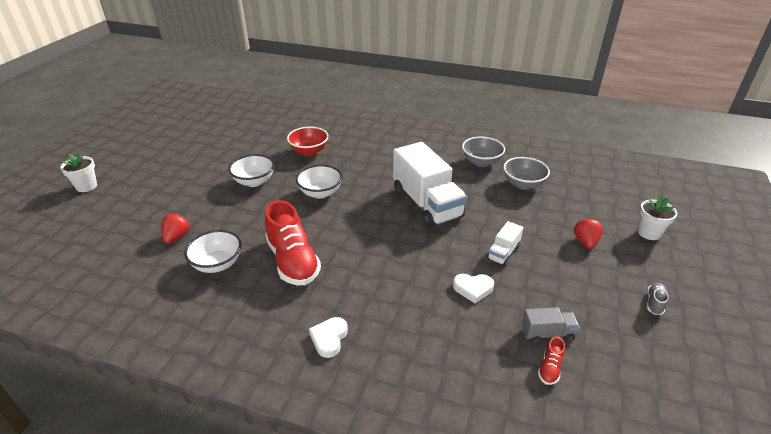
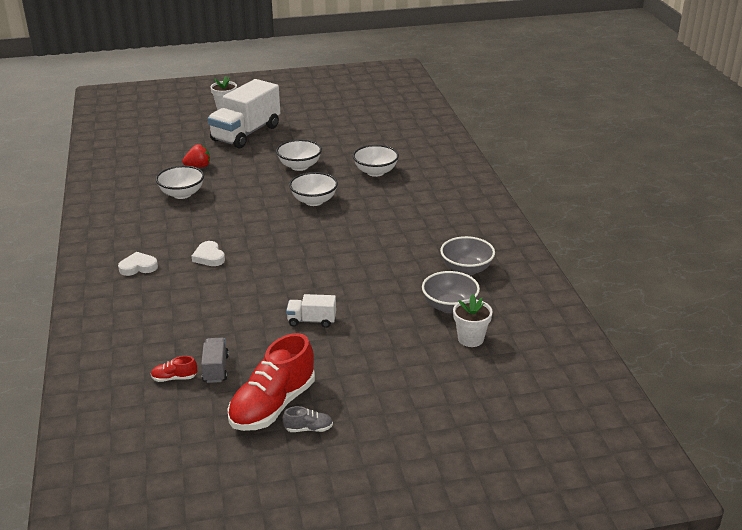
camera: 60 degrees right, 5 degrees down
red shoe [265,200,321,285] -> red shoe moved to [228,333,315,431]
red bowl [287,127,329,156] -> white bowl [353,145,399,177]
white truck [393,142,467,228] -> white truck moved to [208,79,280,149]
white heart [453,274,494,303] -> white heart moved to [192,241,225,266]
grey truck [522,307,580,344] -> grey truck turned 150 degrees counterclockwise [201,338,229,383]
red strawberry [574,218,603,249] -> none
white flower pot [638,196,677,240] -> white flower pot moved to [453,294,493,347]

